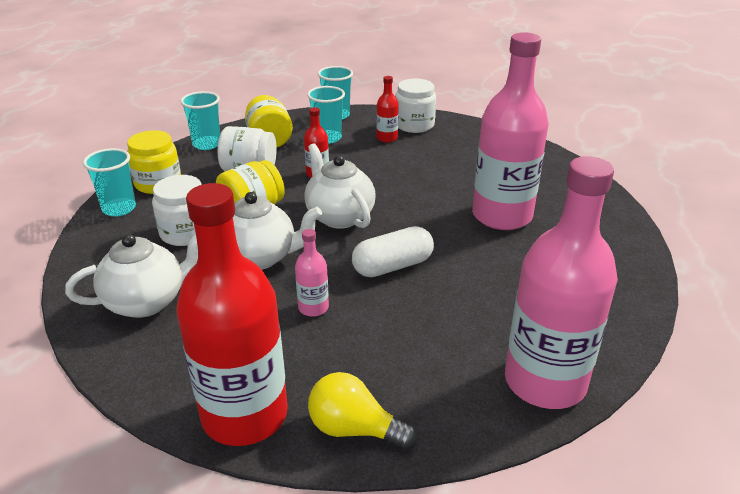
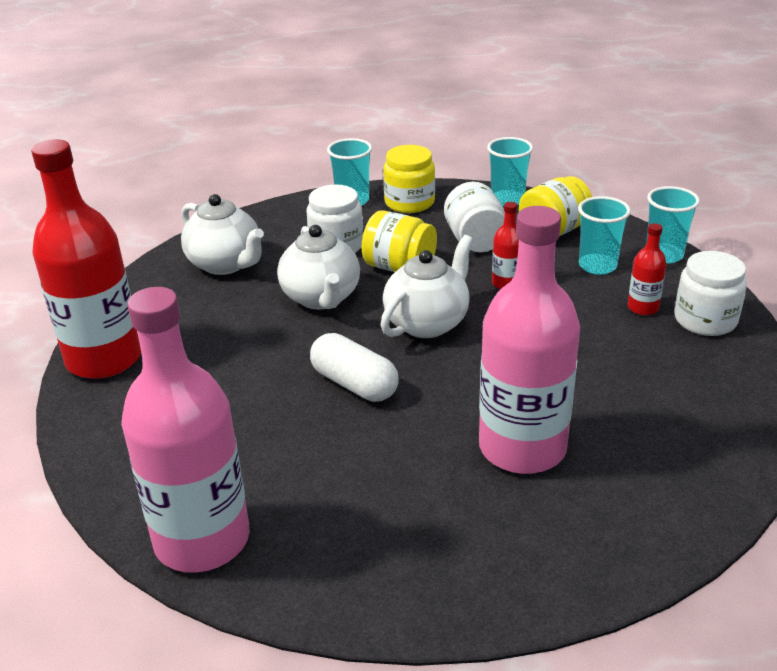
camera: 70 degrees right, 0 degrees up
pink bottle [295,229,329,317] -> none
yellow light bulb [308,372,417,449] -> none

